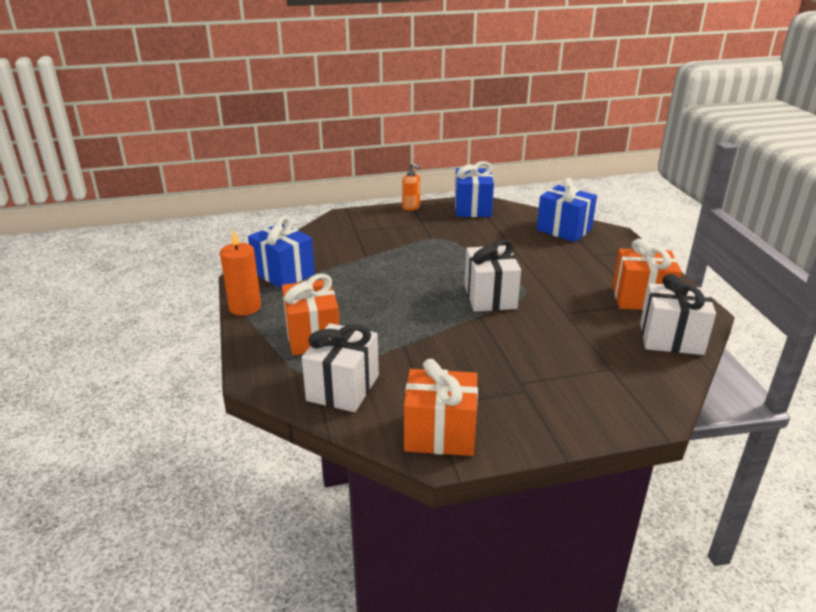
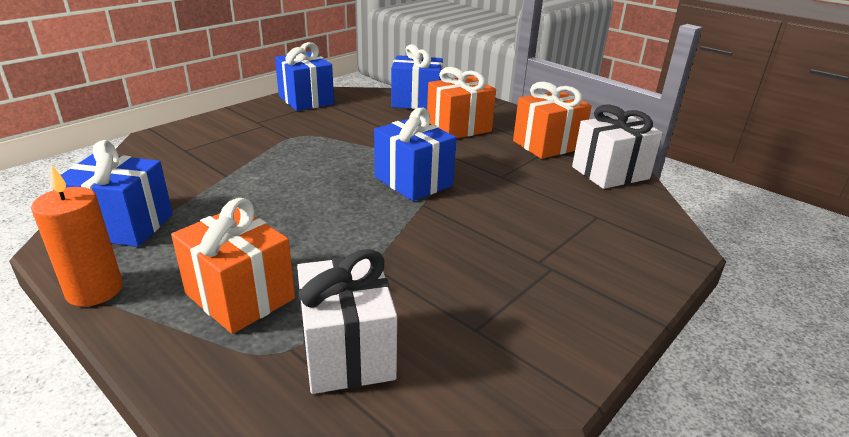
camera: 35 degrees left, 0 degrees up
orange soap dispenser [402,163,421,211] -> none
orange gift [404,359,478,456] -> orange gift moved to [427,67,496,139]
white gift [464,239,521,312] -> blue gift [374,108,456,201]

